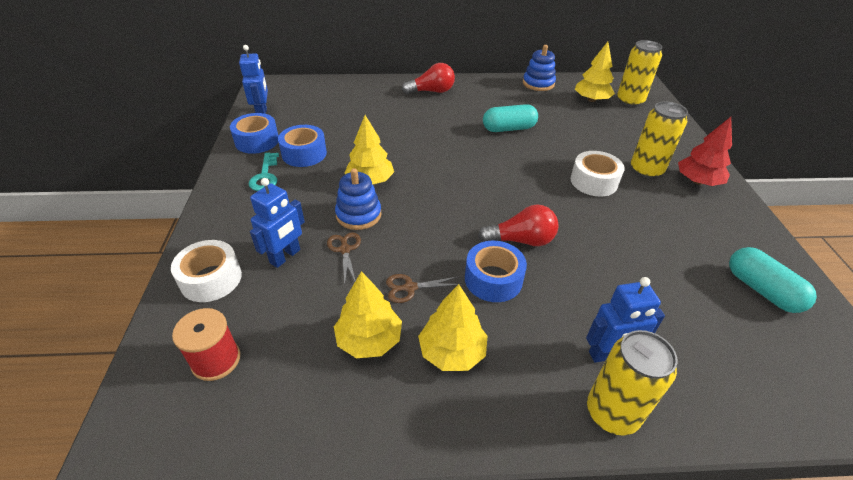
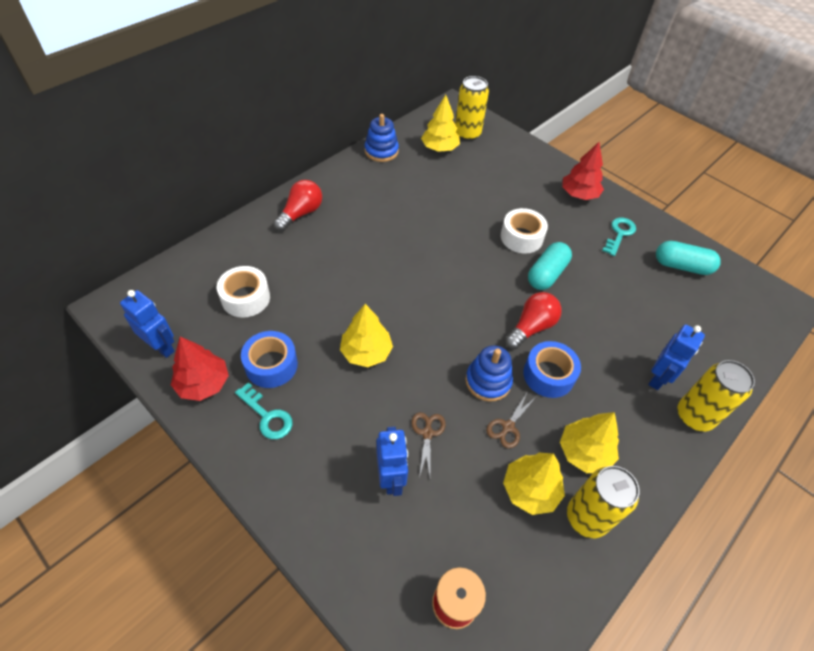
camera: 45 degrees left, 10 degrees up
white tape [171,240,242,302] -> white tape moved to [217,266,270,318]
blue tape [230,113,278,154] -> red tree [171,336,229,401]
brown scissors [327,232,361,284] -> brown scissors turned 60 degrees clockwise [411,412,446,478]
blue stacking toy [335,168,381,230] -> blue stacking toy moved to [465,345,513,402]
turquoise capsule [483,104,538,132] -> turquoise capsule moved to [528,242,572,290]
yellow can [631,101,688,179] -> yellow can moved to [567,466,640,538]
none -> turquoise key [602,217,636,256]

